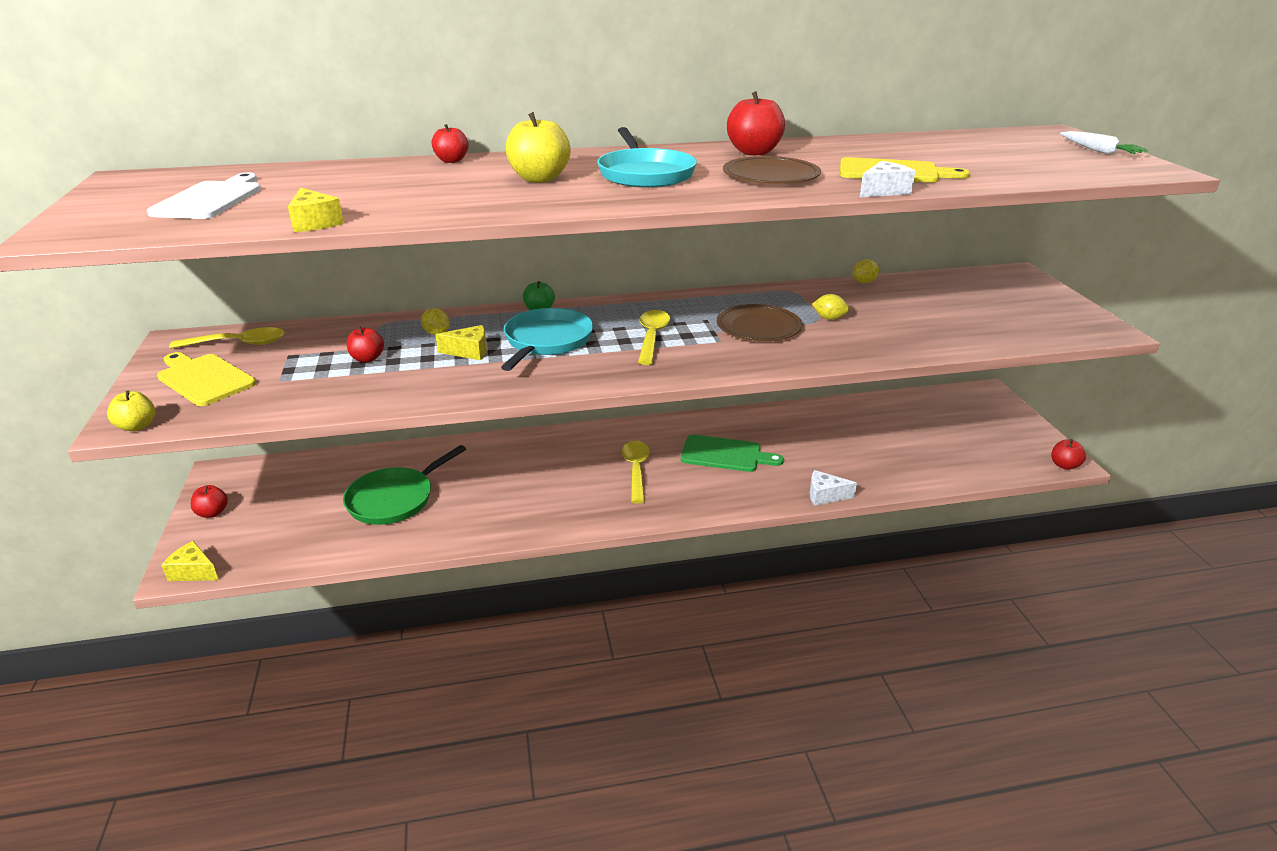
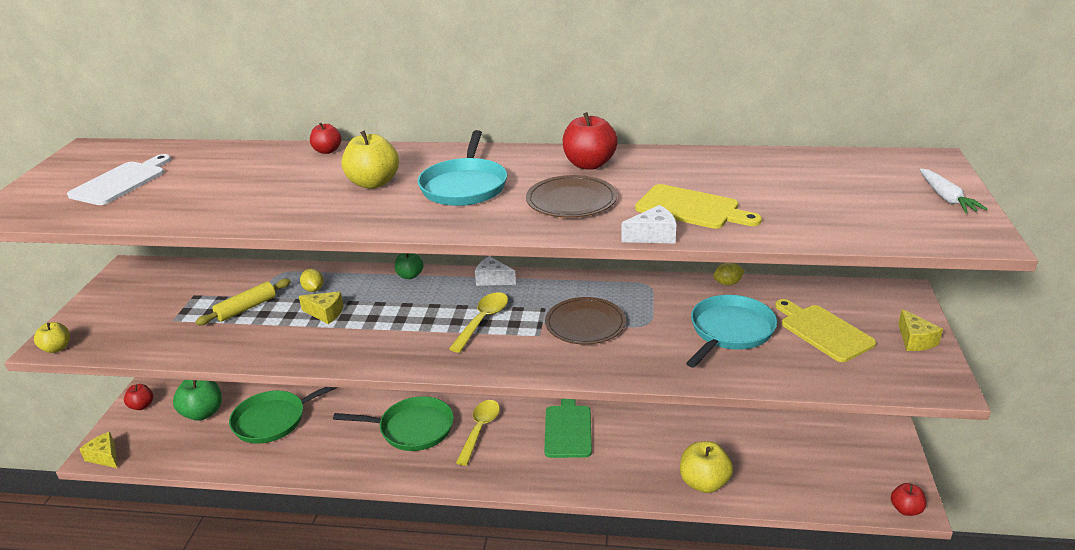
camera: 20 degrees right, 0 degrees up
yellow cutting board [157,352,256,406] -> yellow cutting board moved to [775,299,876,362]
yellow spoon [169,327,284,349] -> none
yellow cheese [288,188,344,232] -> yellow cheese moved to [898,309,943,351]
red apple [347,326,384,362] -> yellow rolling pin [195,279,291,325]
turquoise pan [501,308,593,371] -> turquoise pan moved to [686,295,777,368]
green cutting board [681,435,784,472] -> green cutting board turned 120 degrees counterclockwise [544,399,592,458]
white cheese [809,470,857,506] -> white cheese moved to [475,256,516,286]
yellow lemon [812,294,849,320] -> none
none -> green apple [173,380,222,421]
none -> green pan [333,396,454,451]
none -> yellow apple [680,441,733,493]

